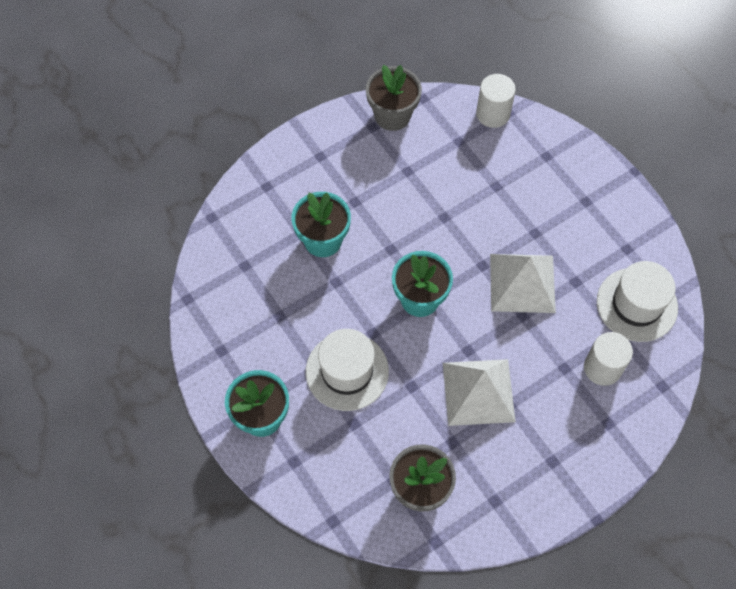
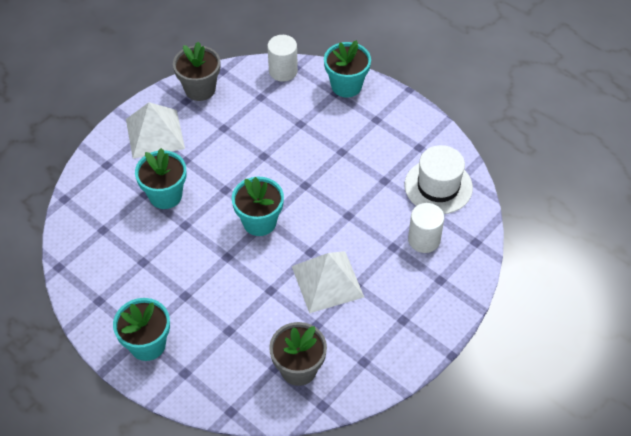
camera: 15 degrees left, 10 degrees down
white hat [306,329,389,411] -> none
white pyramid [490,254,556,313] -> white pyramid moved to [126,102,185,159]
none -> turquoise flower pot [324,40,371,97]

